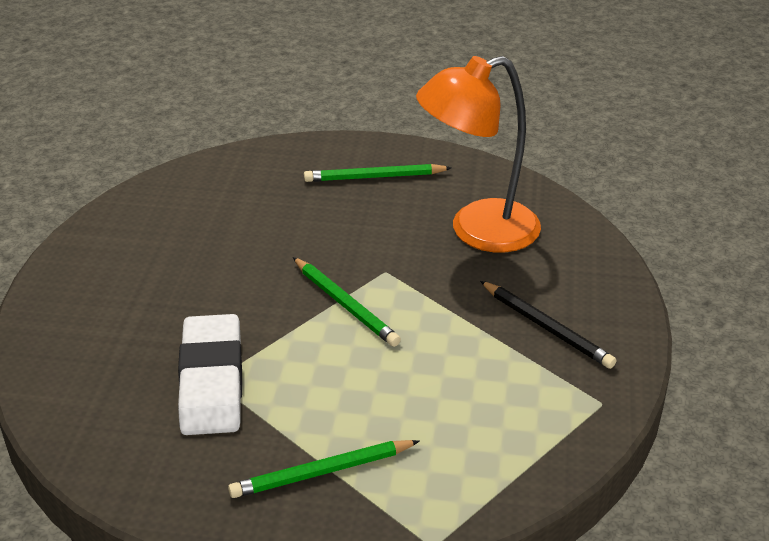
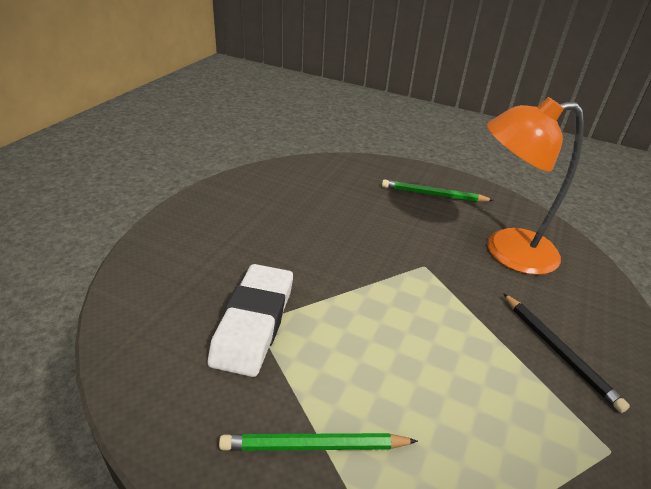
camera: 15 degrees right, 0 degrees up
green pencil [293,257,401,347] -> none

